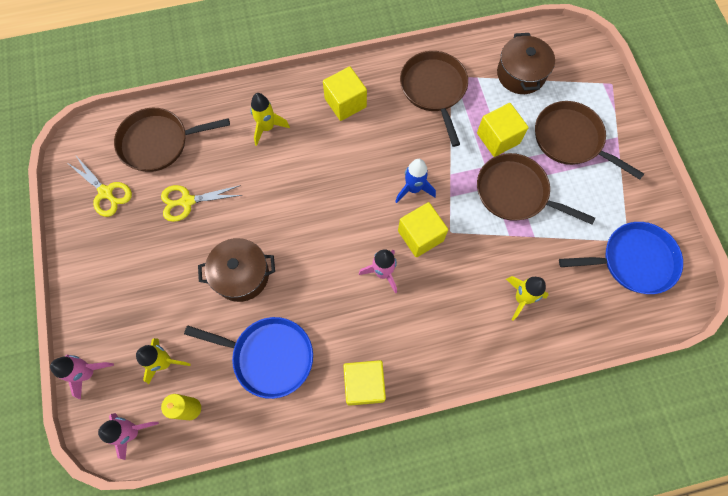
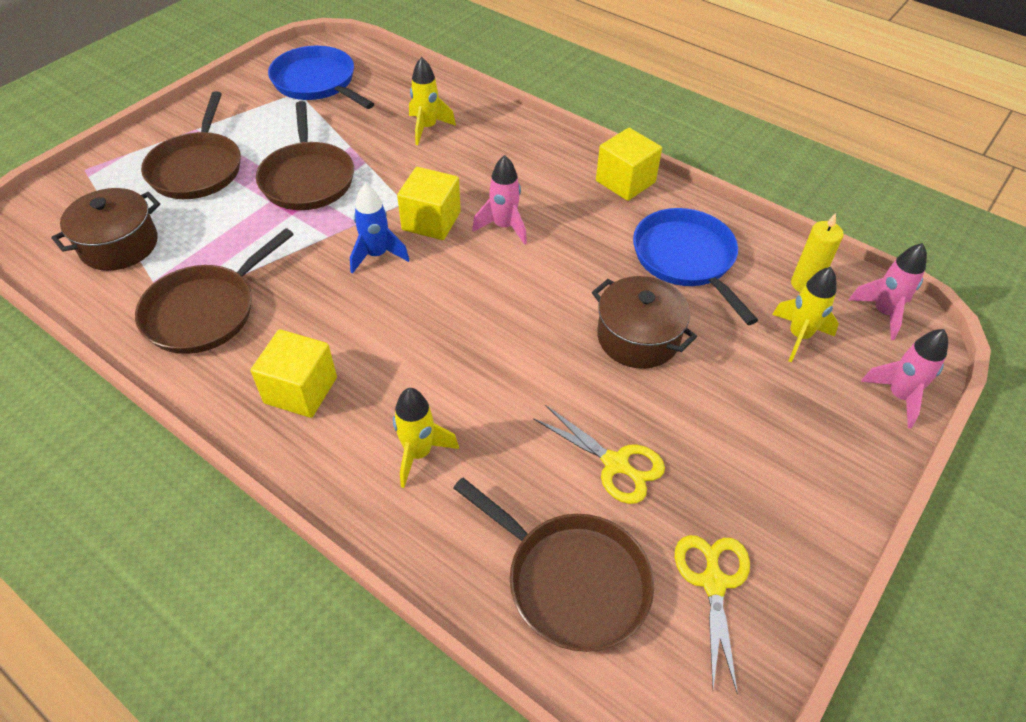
camera: 130 degrees left, 20 degrees down
yellow cube [477,103,528,157] -> none

